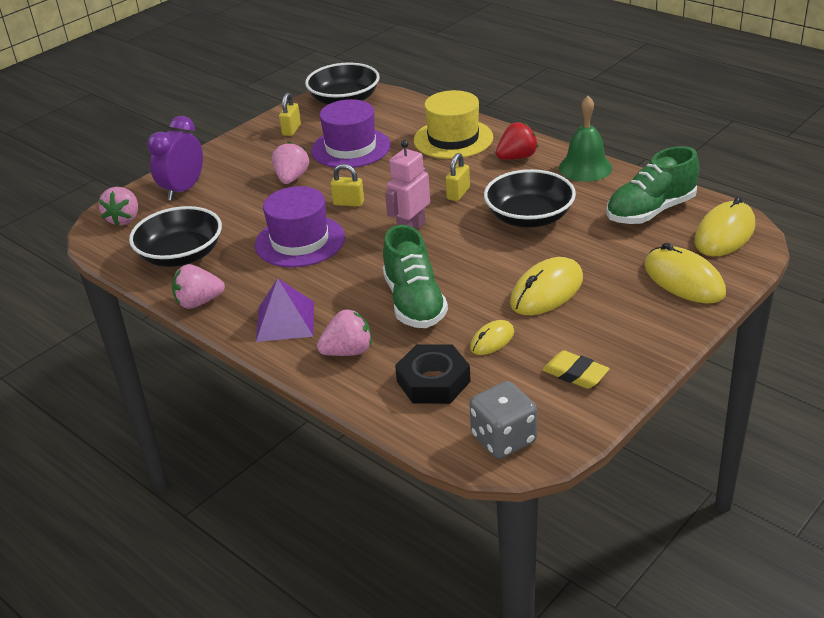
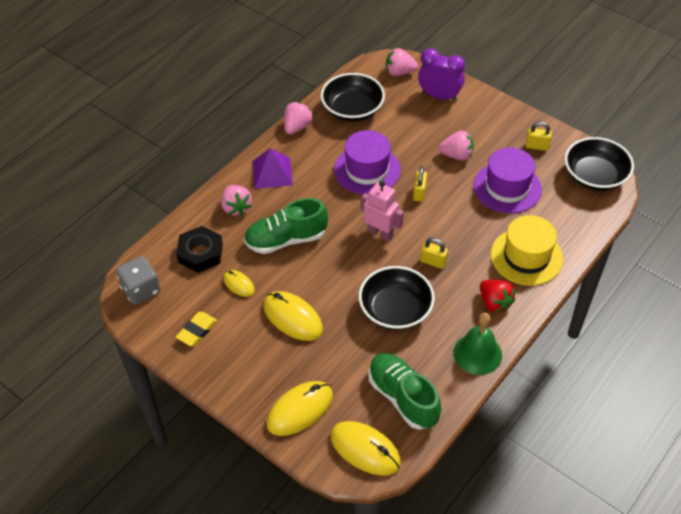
camera: 85 degrees right, 15 degrees up
pink strawberry [172,264,225,309] -> pink strawberry turned 45 degrees clockwise [284,102,313,135]

